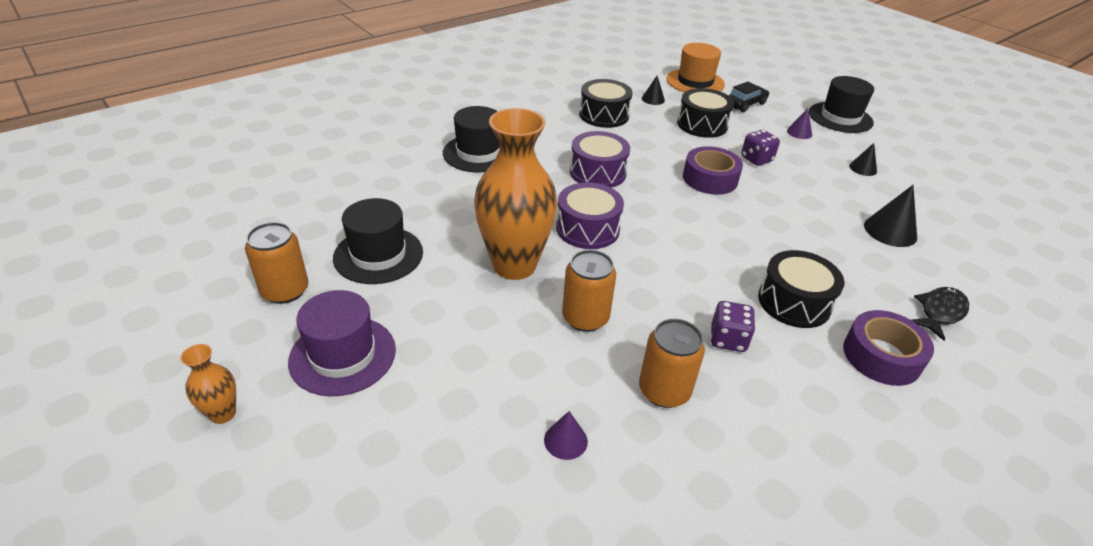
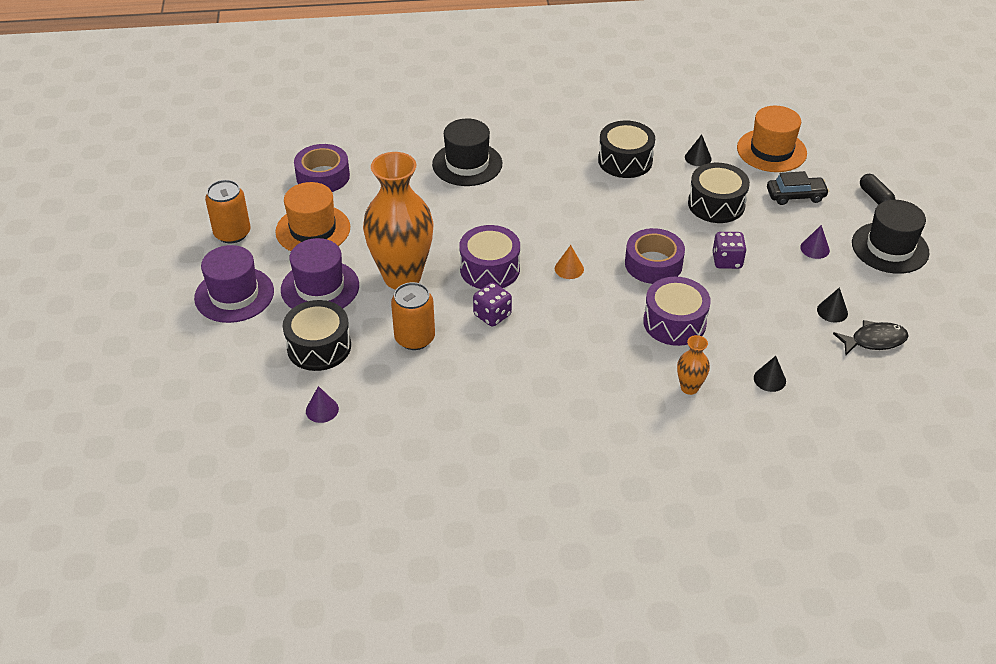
camera: 35 degrees right, 5 degrees up
orange vase [180,344,236,424] -> orange vase moved to [677,335,710,395]
black hat [333,198,423,284] -> orange hat [275,182,350,251]
purple drum [570,131,630,188] -> purple drum moved to [643,277,711,346]
orange can [639,319,705,408] -> none
purple dice [710,301,756,352] -> purple dice moved to [473,282,512,327]
black drum [758,250,845,328] -> black drum moved to [283,300,351,371]
purple tape [843,310,934,386] -> purple tape moved to [294,144,350,192]
black cone [864,185,917,247] -> black cone [754,356,786,392], size x0.60
black fish [912,287,969,341] -> black fish moved to [833,320,909,355]
none -> purple hat [281,238,359,308]
none -> orange cone [555,245,584,279]
none -> black capsule [860,174,895,205]

